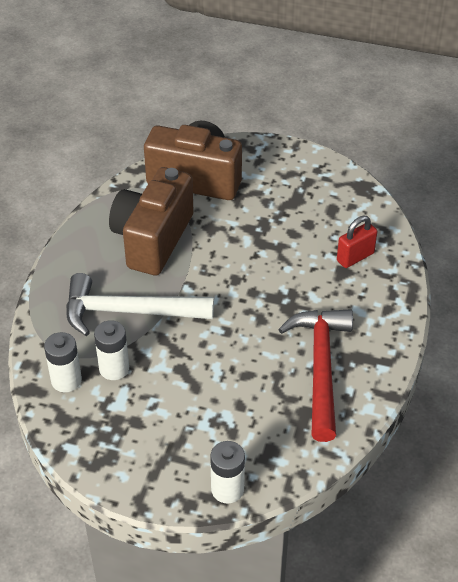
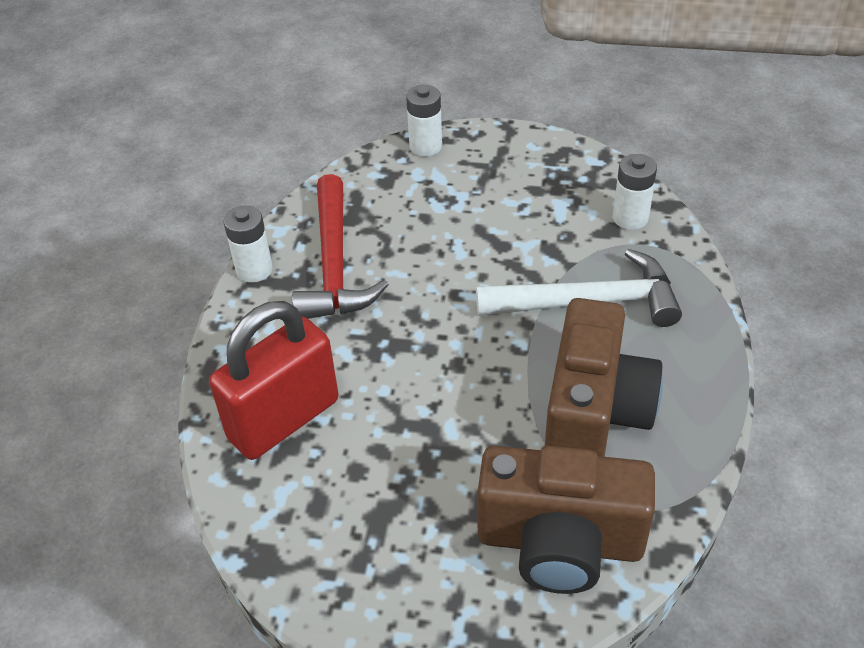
camera: 175 degrees right, 0 degrees up
white battery [94,320,129,380] -> white battery moved to [224,206,273,283]
red padlock [337,216,377,268] -> red padlock [209,301,339,460], size x1.94

